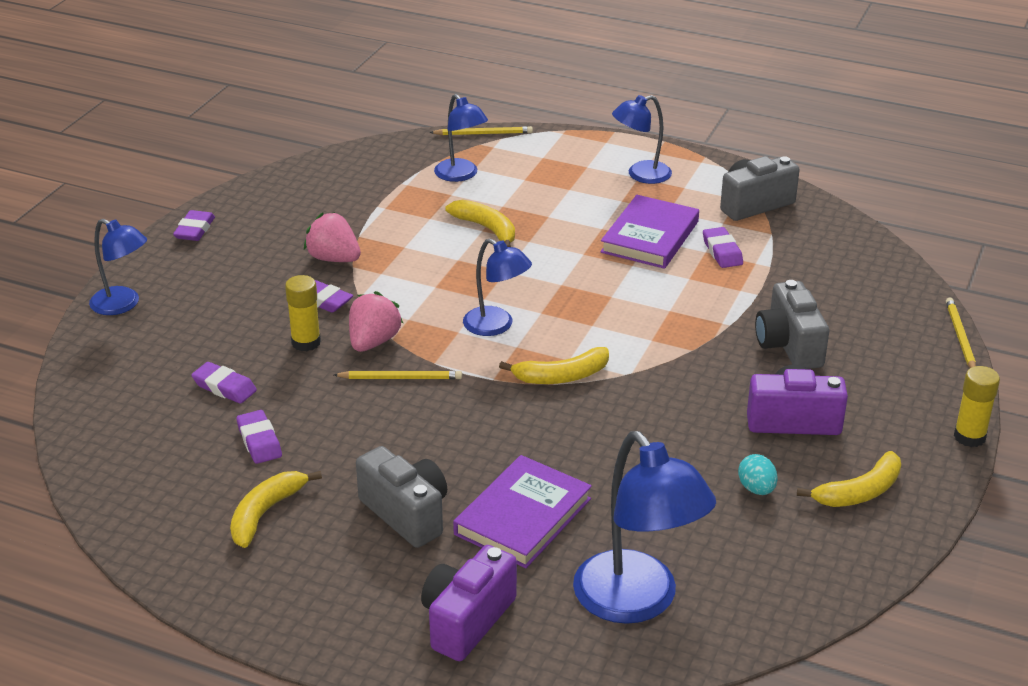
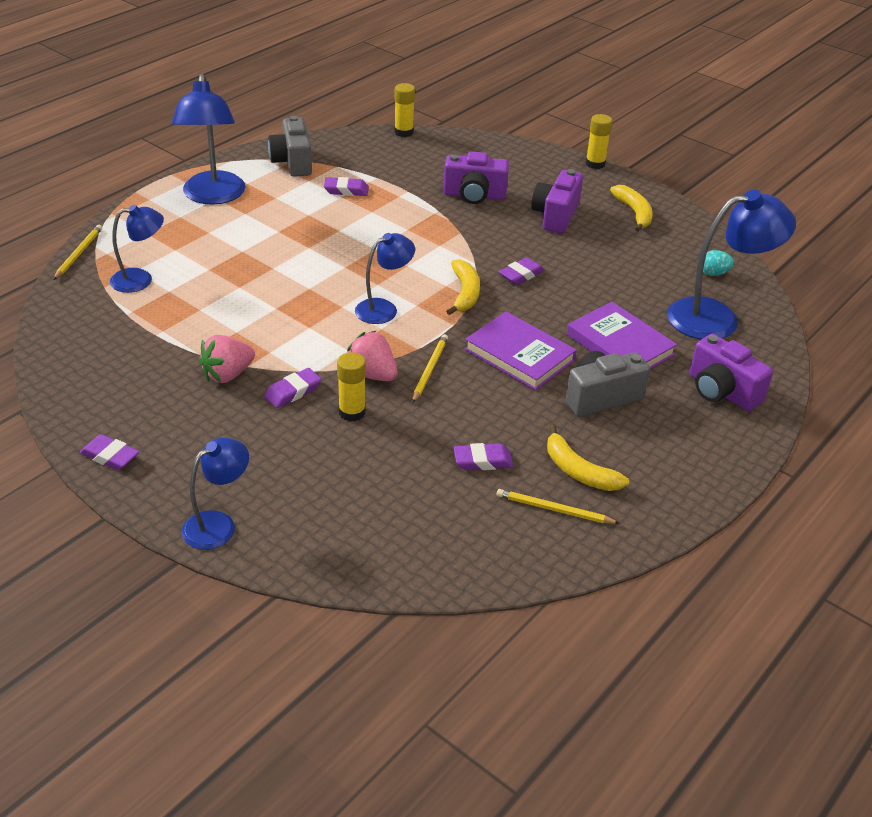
camera: 75 degrees left, 5 degrees up
purple eraser [191,362,257,404] -> purple eraser moved to [499,257,545,285]
yellow banana [446,200,515,247] -> none
purple book [600,195,699,269] -> purple book moved to [465,312,577,390]
blue lamp [612,95,672,184] -> blue lamp [172,74,245,205], size x1.68
turquoise egg [738,454,778,495] -> turquoise egg moved to [703,250,734,276]
grey camera [755,280,829,369] -> purple camera [443,151,509,204]
yellow pencil [946,297,976,368] -> yellow pencil moved to [497,489,620,524]
none -> yellow glue stick [394,83,415,137]

